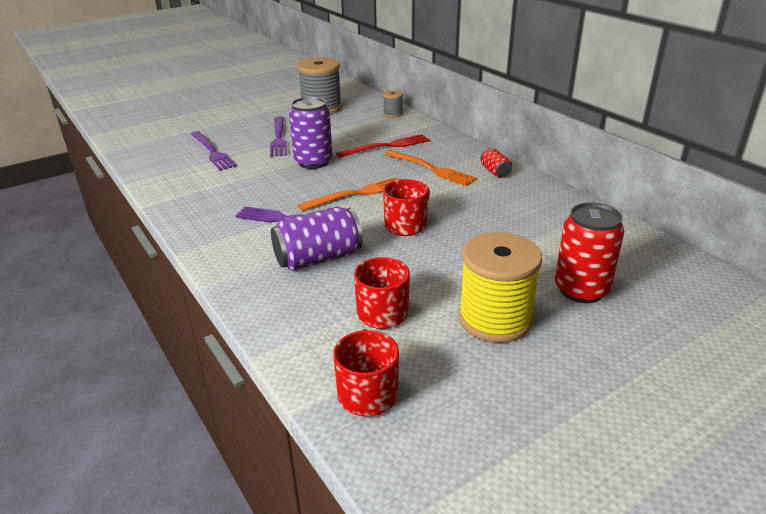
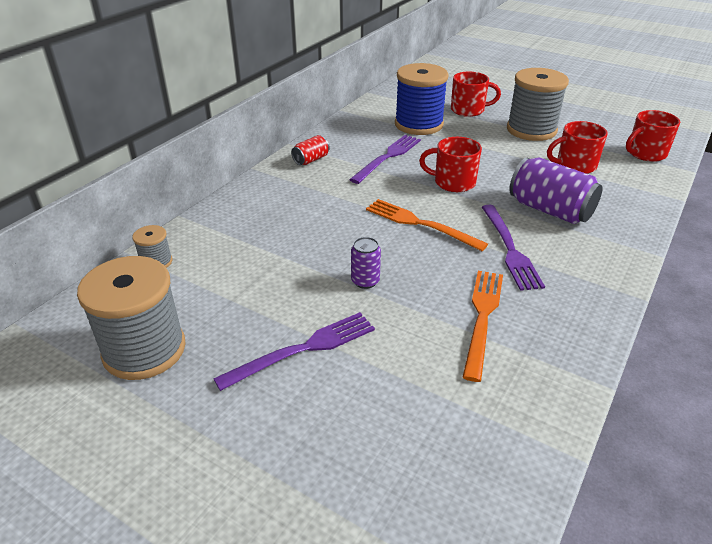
camera: 115 degrees left, 5 degrees up
purple fork [191,131,237,171] -> purple fork moved to [349,135,421,184]
purple can [289,97,333,169] -> purple can [351,237,381,289], size x0.51
red fork [336,134,430,158] -> none
orange fork [385,150,477,186] -> orange fork moved to [462,271,503,382]
yellow spool [458,232,542,343] -> grey spool [507,68,569,141]
red can [555,203,625,303] -> red mug [451,72,501,117]
none -> blue spool [395,63,449,135]

